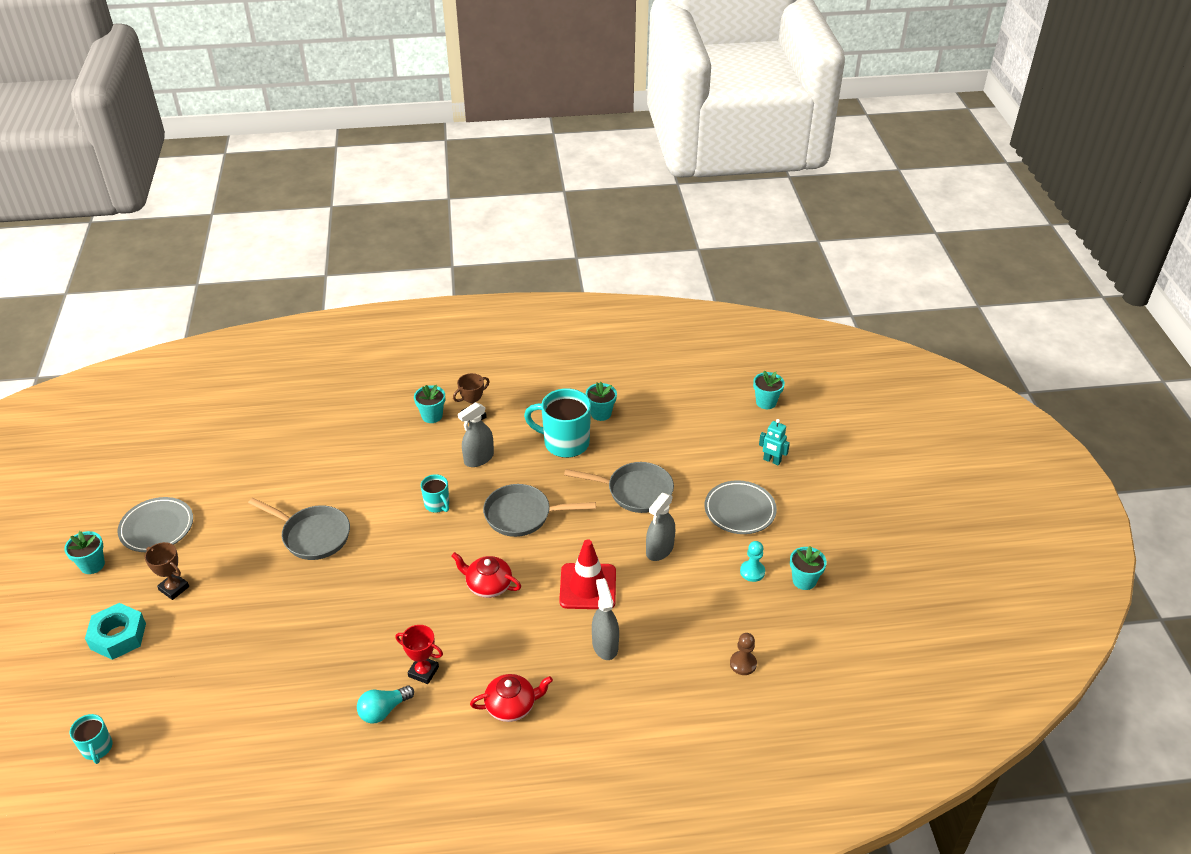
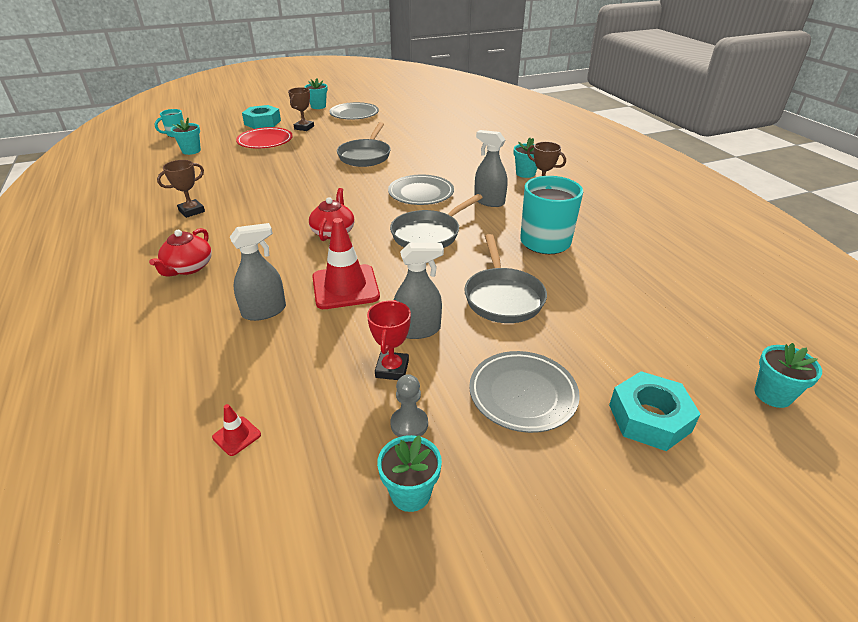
camera: 75 degrees right, 5 degrees down
turquoise light bulb [357,685,414,723] -> brown trophy [157,160,205,218]
red trophy [396,625,443,684] -> red trophy moved to [367,300,411,380]
turquoise mug [421,474,449,513] -> grey plate [388,174,454,205]
red teapot [470,674,553,722] -> red teapot turned 45 degrees clockwise [149,228,212,277]
grey pan [483,484,596,537] -> grey pan turned 120 degrees counterclockwise [390,194,483,248]
turquoise flower pot [586,382,617,421] -> turquoise flower pot moved to [170,118,201,155]
grey spray bottle [646,493,675,561] -> grey spray bottle turned 150 degrees clockwise [394,243,444,339]
brown pawn [730,633,757,675] -> red traffic cone [212,404,261,456]
turquoise pawn [740,541,765,582] -> grey pawn [390,374,428,437]
turquoise robot [759,419,790,466] -> turquoise nut [609,371,701,451]
none -> red plate [236,127,293,148]

